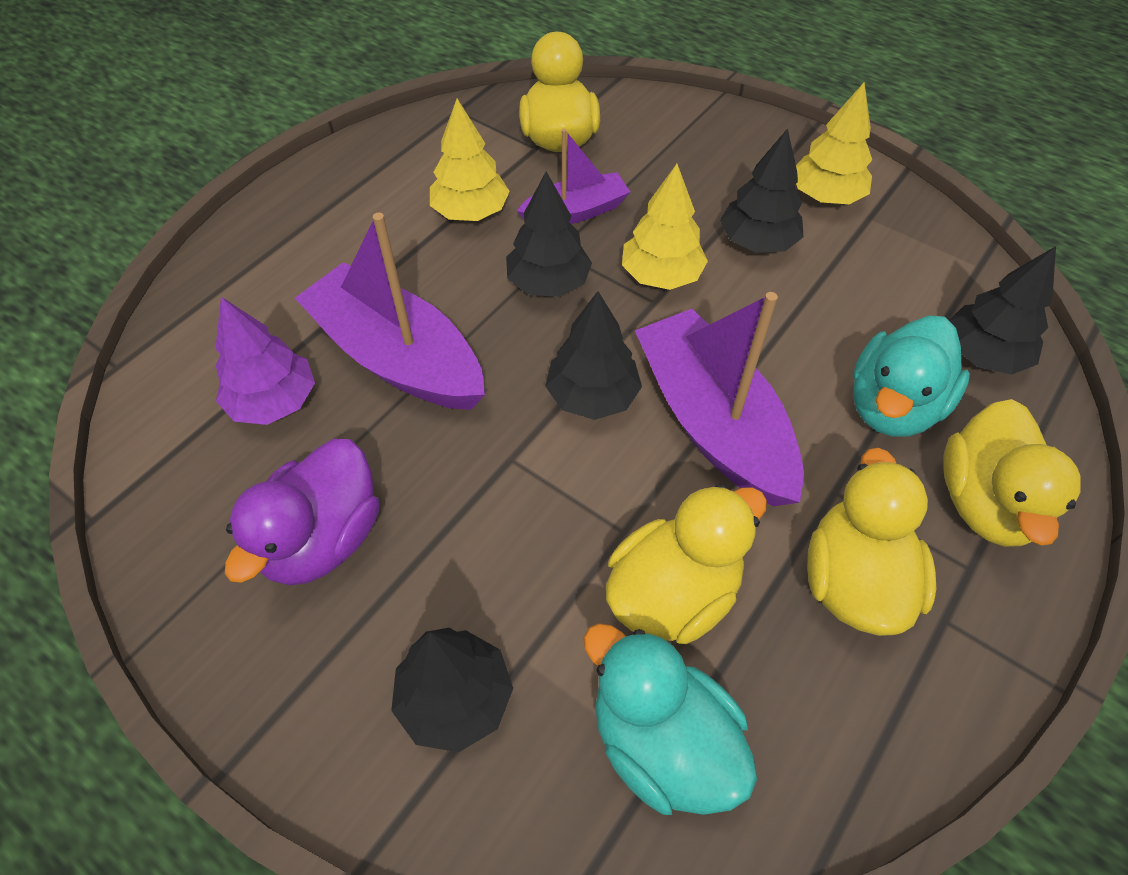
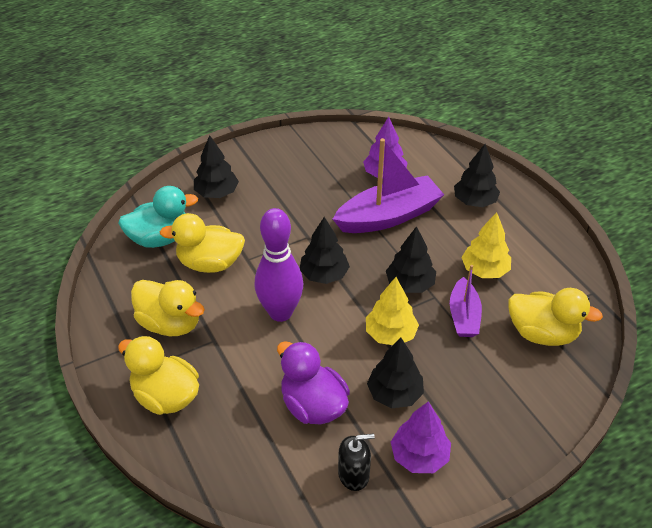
camera: 115 degrees right, 10 degrees down
purple duck [225,439,380,586] -> purple duck moved to [277,341,350,424]
yellow duck [606,484,767,644] -> yellow duck turned 105 degrees clockwise [160,213,245,273]
purple boat [635,292,804,506] -> purple bowling pin [255,208,303,322]
yellow tree [796,82,872,204] -> purple tree [391,402,451,473]
turquoise duck [853,316,970,437] -> none
black tree [949,246,1056,375] -> black tree moved to [454,144,500,207]
none -> black soap dispenser [338,434,375,491]

